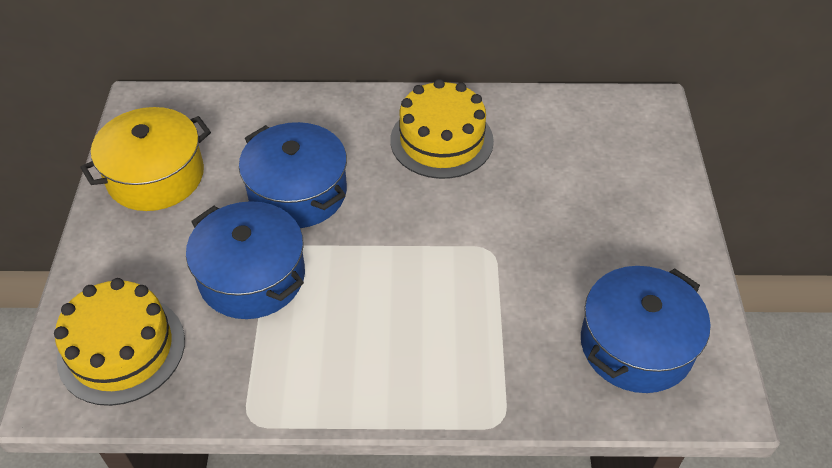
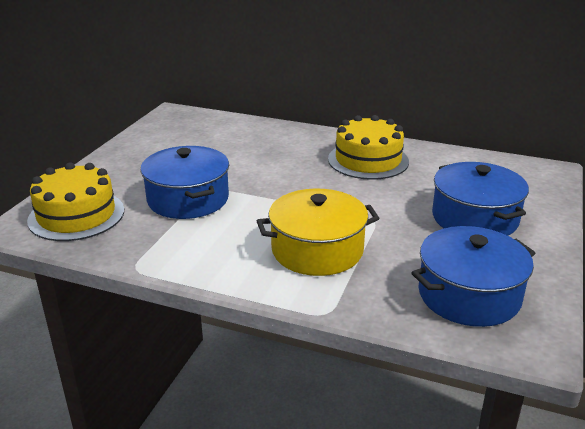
camera: 20 degrees right, 20 degrees down
yellow pot [80,107,211,211] -> yellow pot moved to [257,188,379,276]
blue pot [239,122,347,228] -> blue pot moved to [432,162,529,236]

